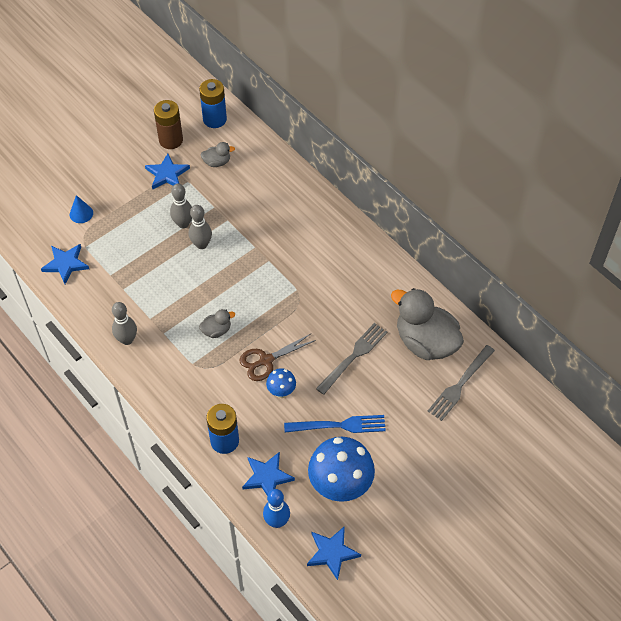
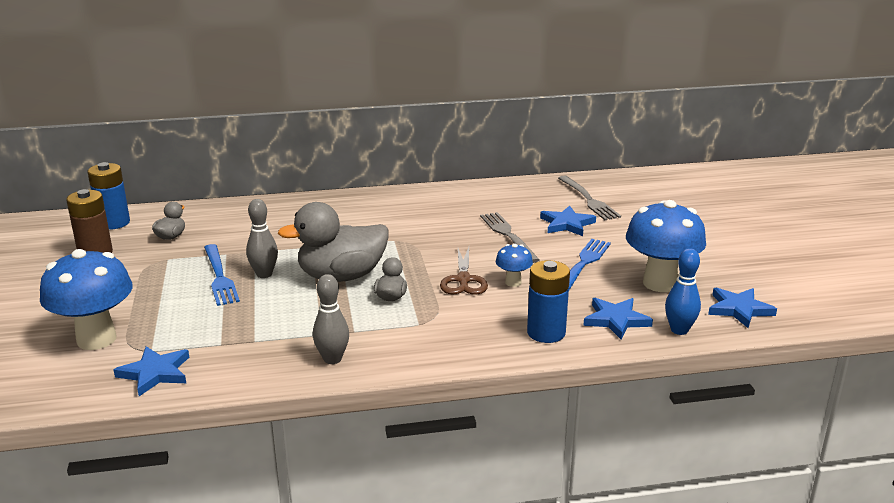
camera: 60 degrees left, 30 degrees down
blue cone [70,195,93,223] -> blue mushroom [40,249,133,350]
blue star [145,154,190,190] -> blue star moved to [540,205,596,236]
grey bowling pin [170,184,192,228] -> blue fork [204,244,240,306]
grey duck [391,288,464,360] -> grey duck moved to [278,202,389,282]

